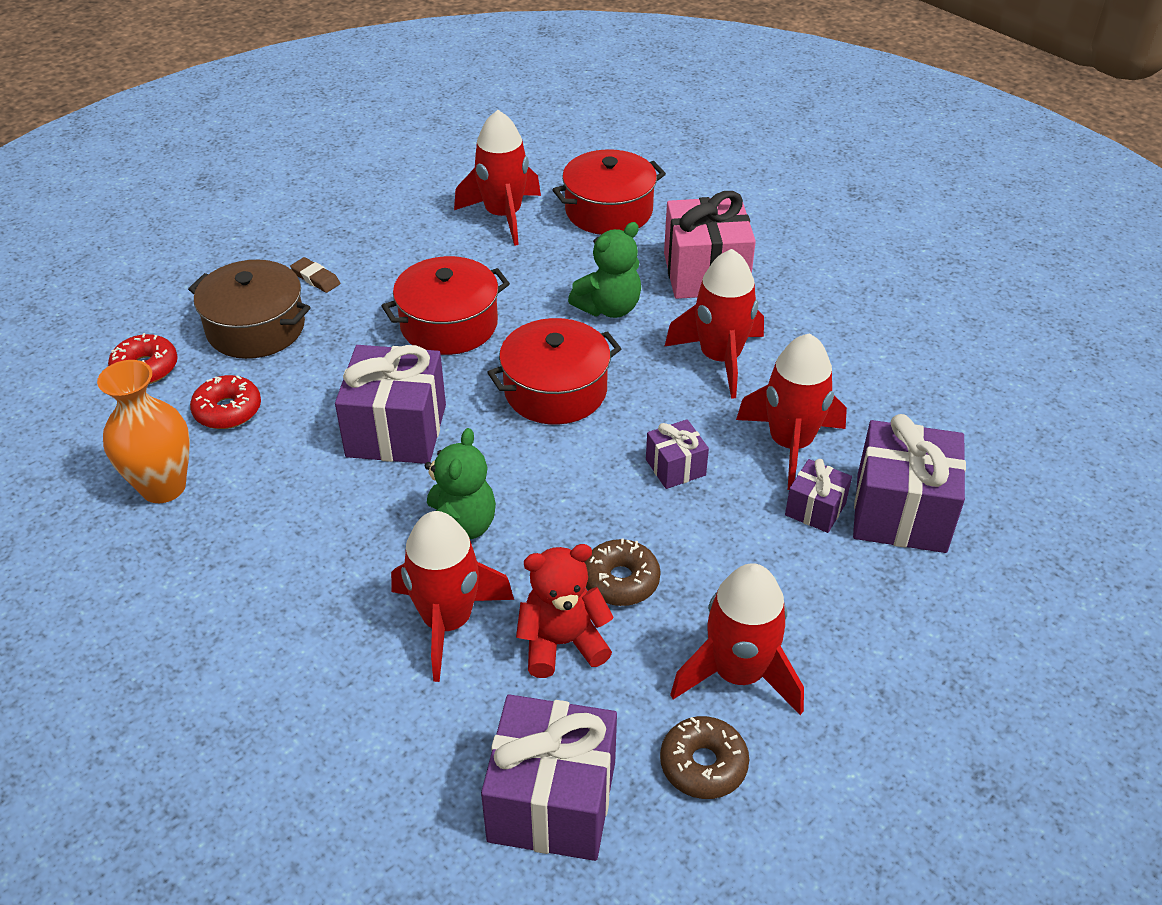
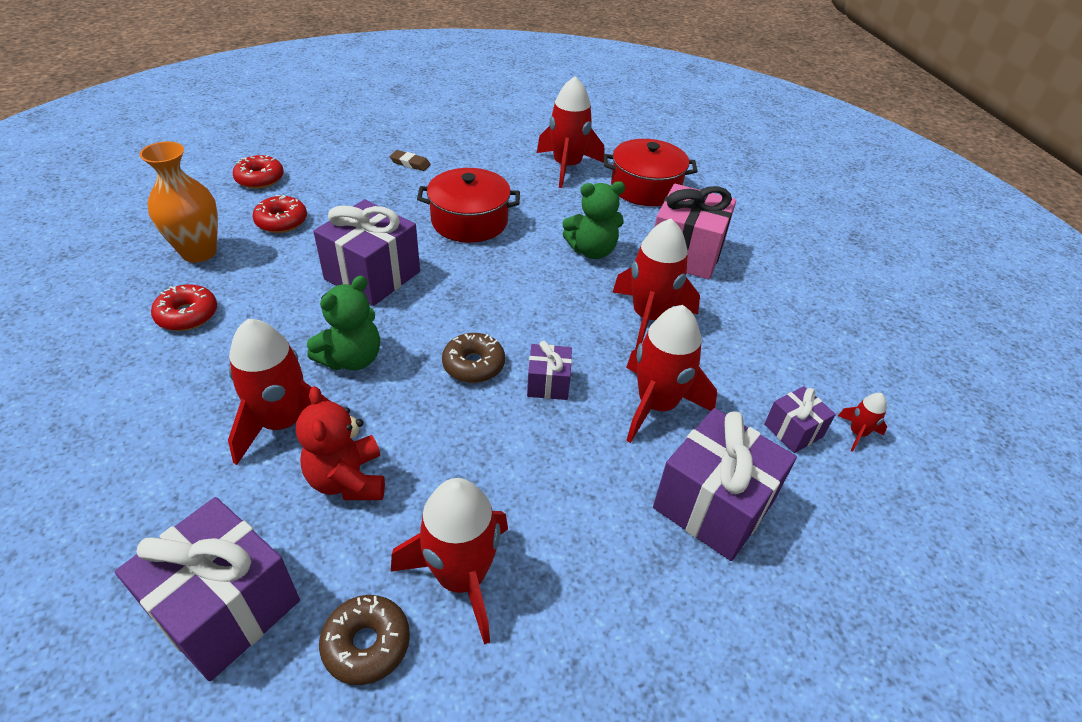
camera: 25 degrees right, 0 degrees up
brown pot [188,260,311,359] -> none
brown eraser [290,257,340,293] -> brown eraser turned 45 degrees counterclockwise [390,150,431,171]
red pot [487,318,621,425] -> none
red teddy bear [516,544,614,678] -> red teddy bear turned 120 degrees counterclockwise [296,386,385,500]
brown donut [585,538,661,606] -> brown donut moved to [442,333,505,383]
purple gift [785,459,852,533] -> purple gift moved to [764,386,836,453]
none -> red donut [151,284,217,331]
none -> red rocket [838,393,887,452]

